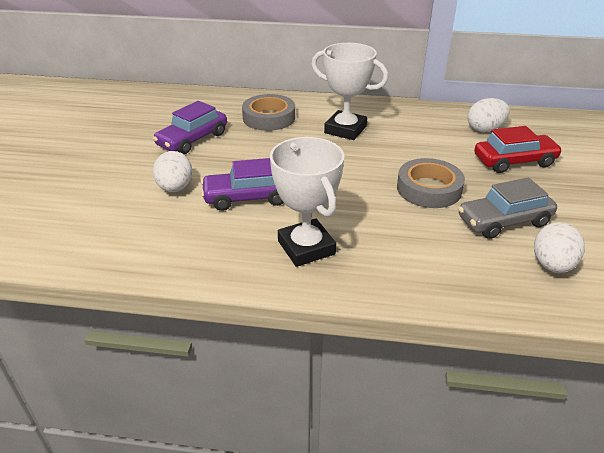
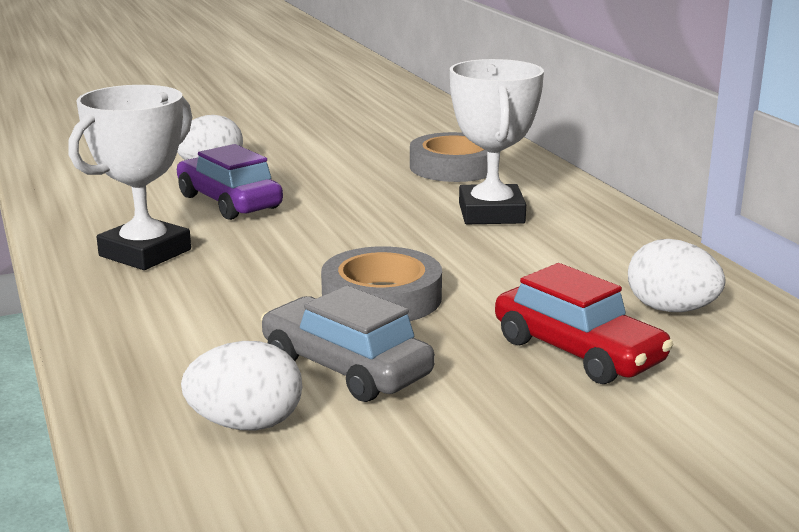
camera: 60 degrees right, 15 degrees down
purple car [153,101,227,154] -> none

